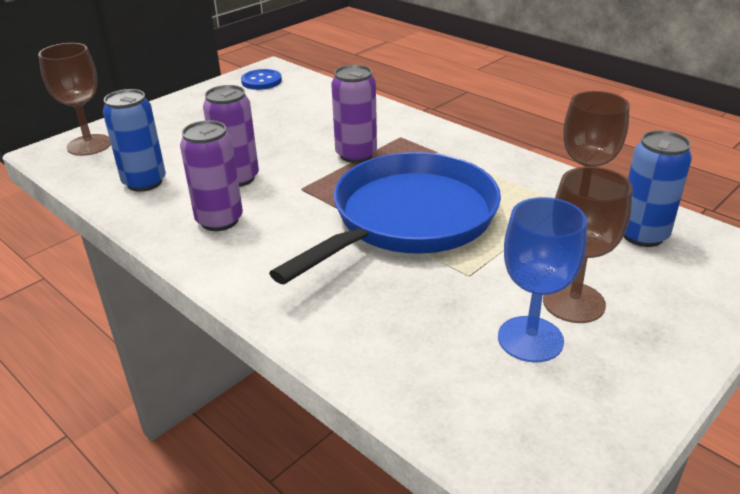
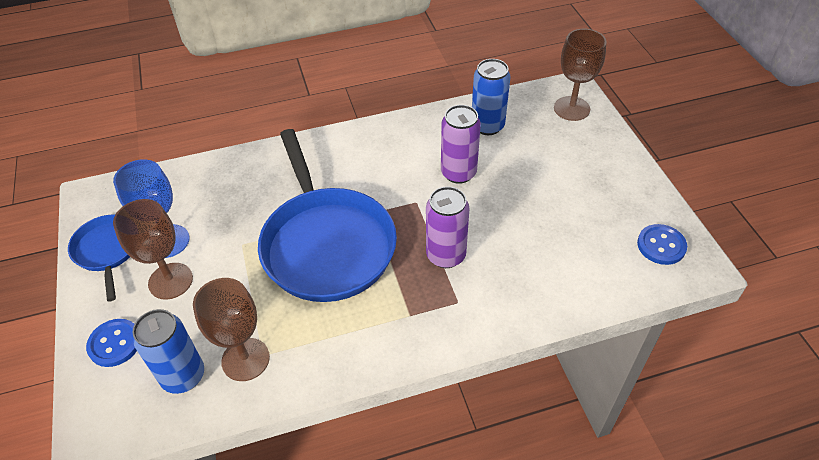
camera: 120 degrees right, 15 degrees up
purple can [180,120,243,231] -> none
none -> blue pan [68,215,130,302]
none -> blue button [86,319,137,367]

